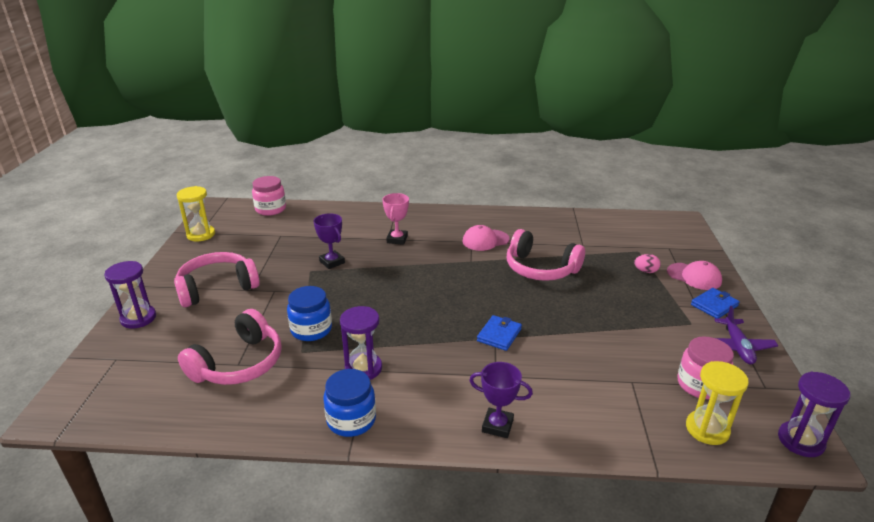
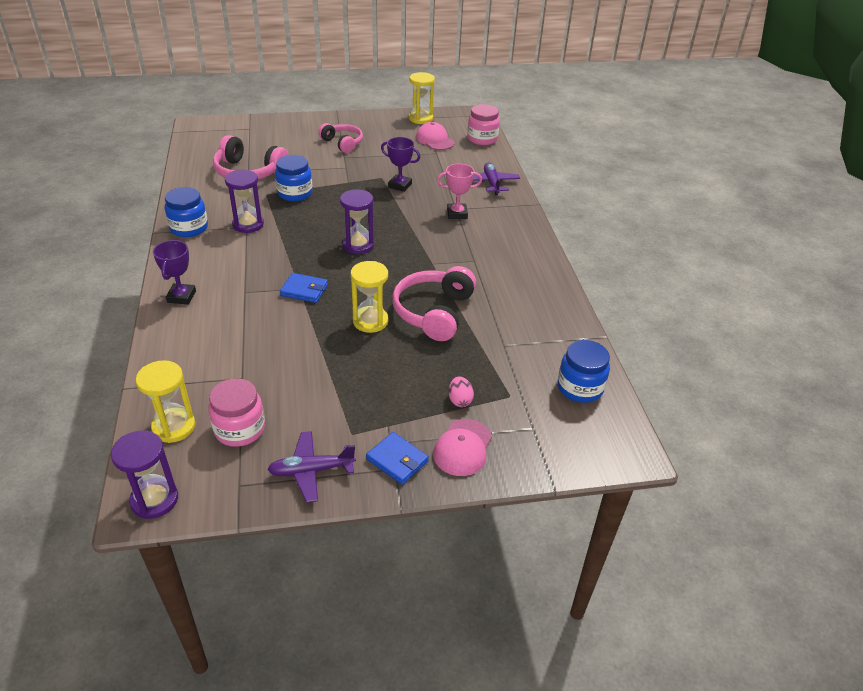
camera: 75 degrees right, 10 degrees up
purple hourglass [104,261,156,329] -> purple hourglass moved to [340,189,374,254]
pink headphones [174,252,260,307] -> pink headphones [318,123,363,153], size x0.65
purple trophy [314,214,345,269] -> purple trophy turned 75 degrees clockwise [381,137,420,192]
pink cap [463,225,510,251] -> pink cap moved to [416,122,455,150]
none -> yellow hourglass [351,261,388,333]
none -> purple plane [473,163,520,195]
none -> blue jar [558,340,610,403]

